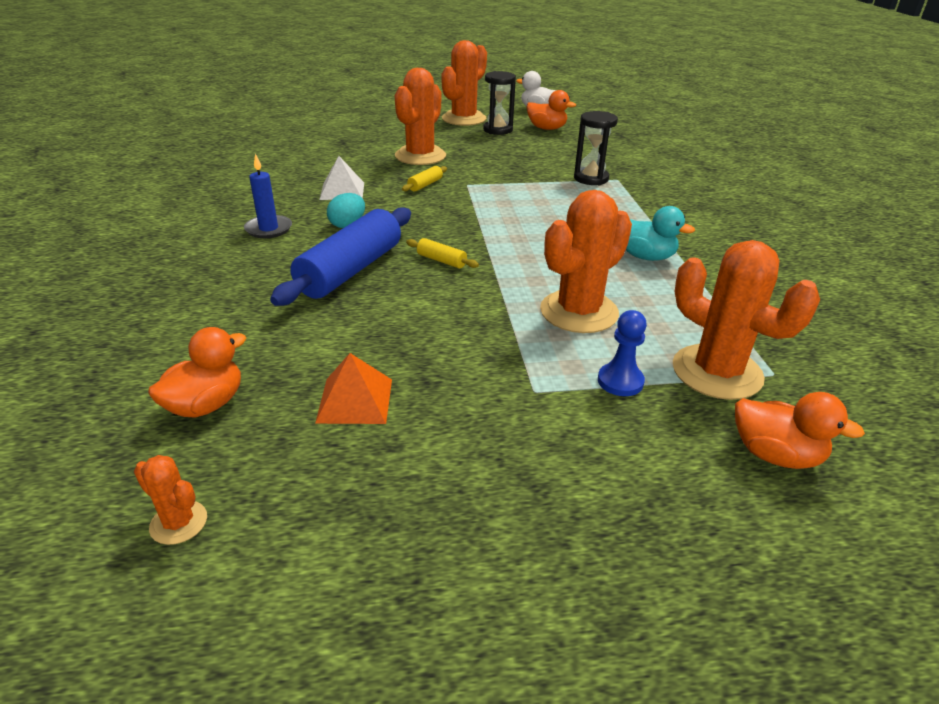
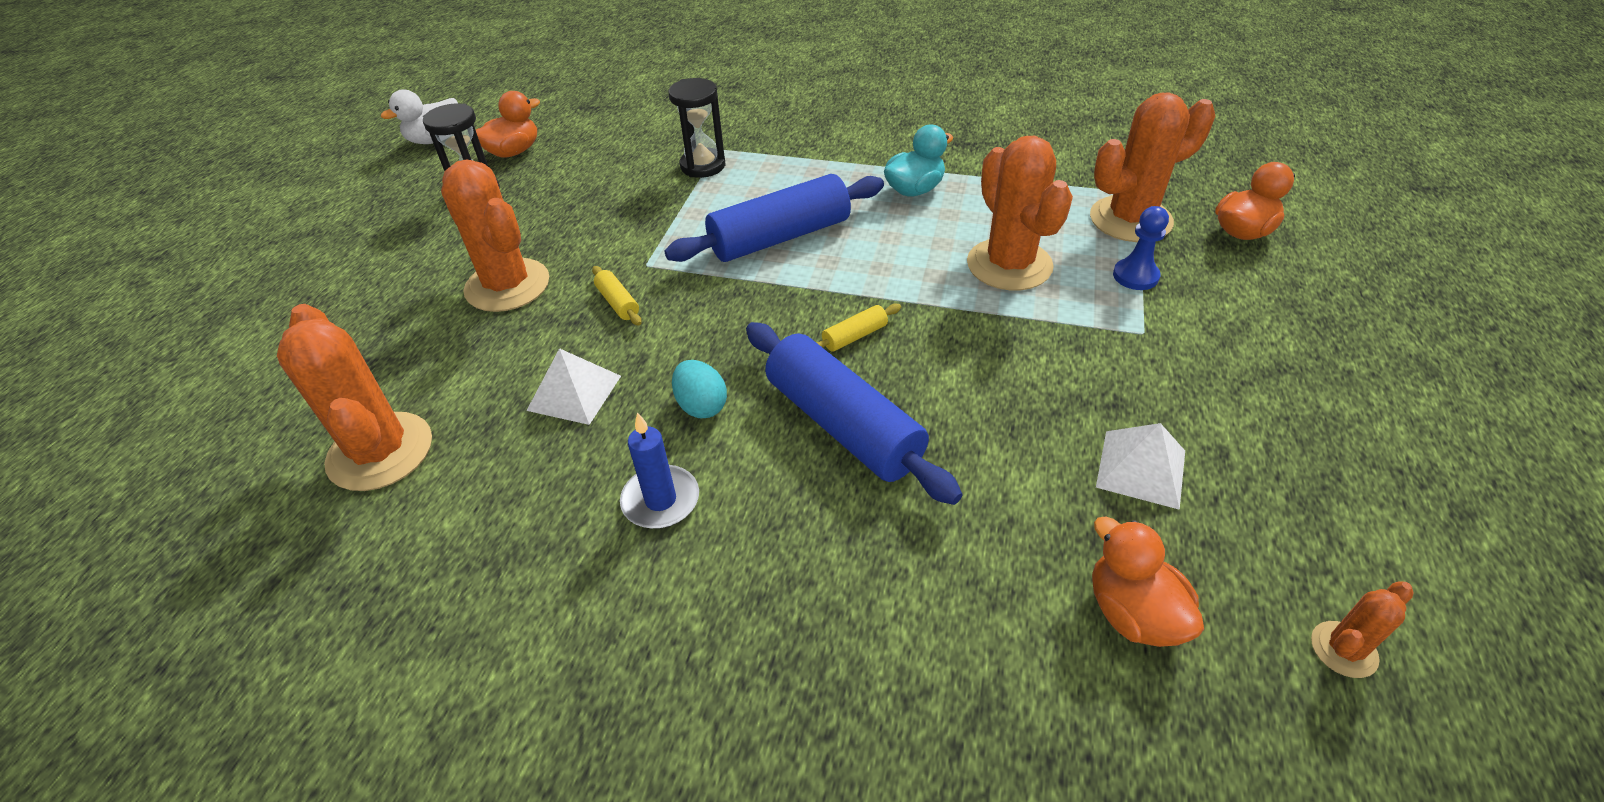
camera: 65 degrees left, 10 degrees up
orange pyramid [315,353,392,424] -> white pyramid [1096,423,1185,510]
orange cactus [441,40,487,126] -> orange cactus moved to [277,304,432,491]
none -> blue rolling pin [664,174,884,262]

